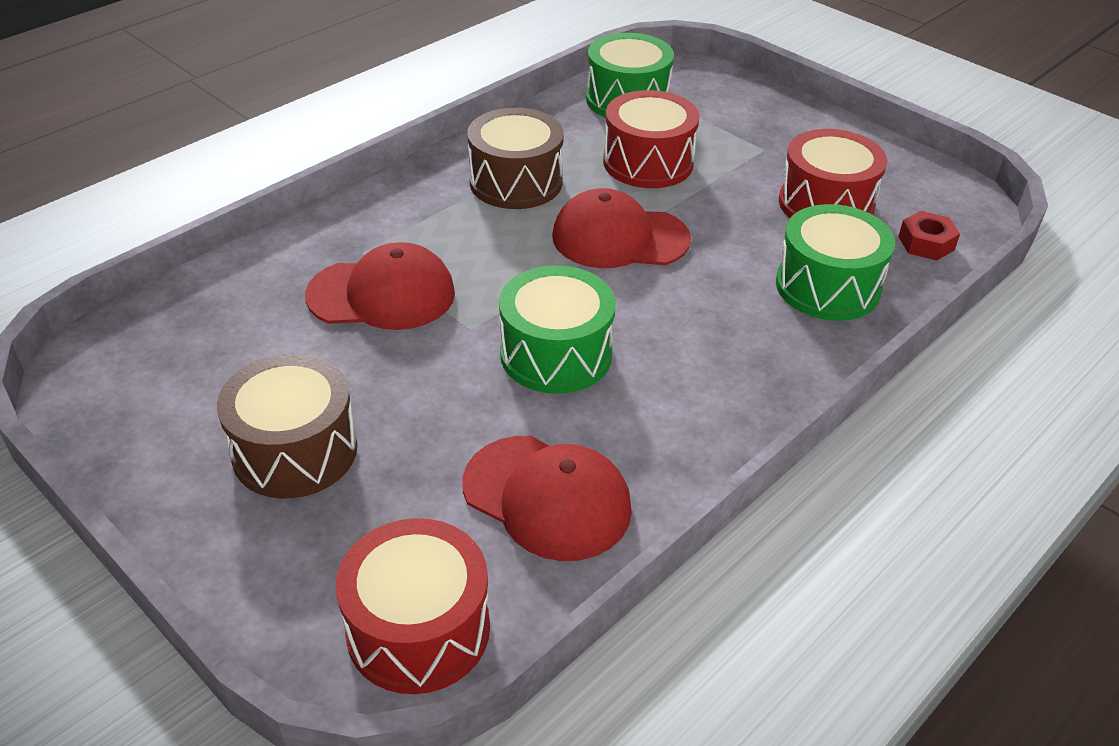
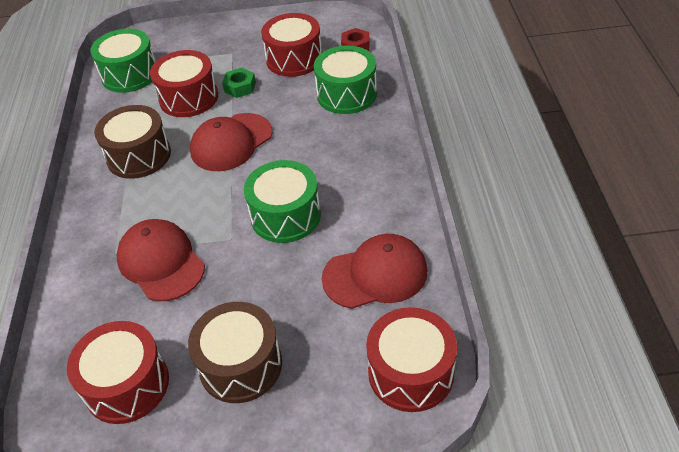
camera: 45 degrees left, 5 degrees up
red cap [305,242,455,330] -> red cap turned 75 degrees counterclockwise [117,219,205,301]
none -> red drum [67,321,169,424]
none -> green nut [222,68,256,98]

